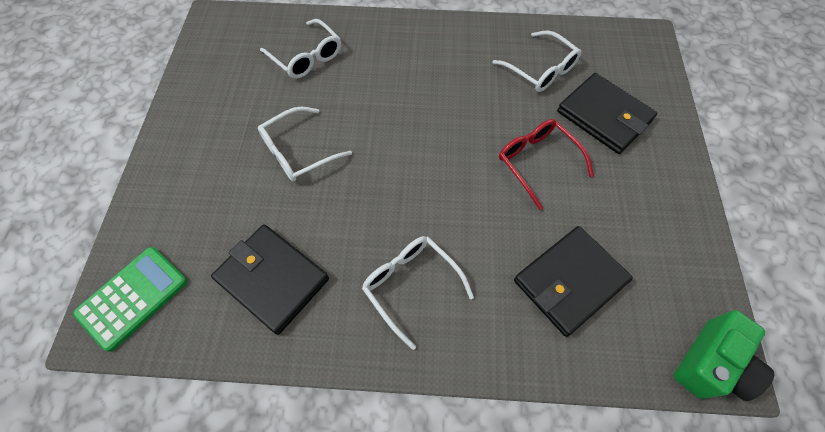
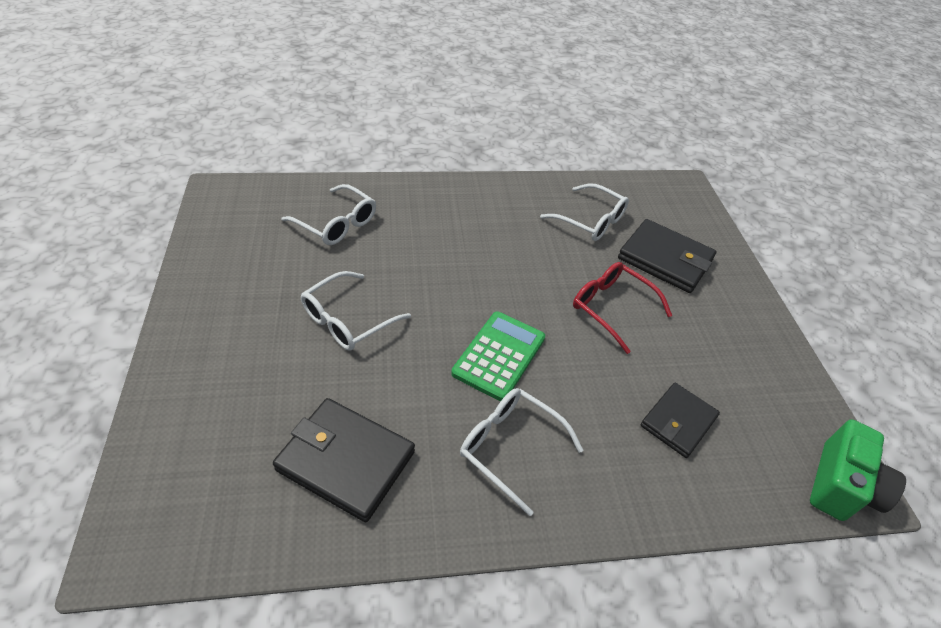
camera: 15 degrees left, 15 degrees down
green calculator [73,247,187,352] -> green calculator moved to [451,312,545,401]
black wallet [514,226,633,337] -> black wallet [641,383,720,458], size x0.66

